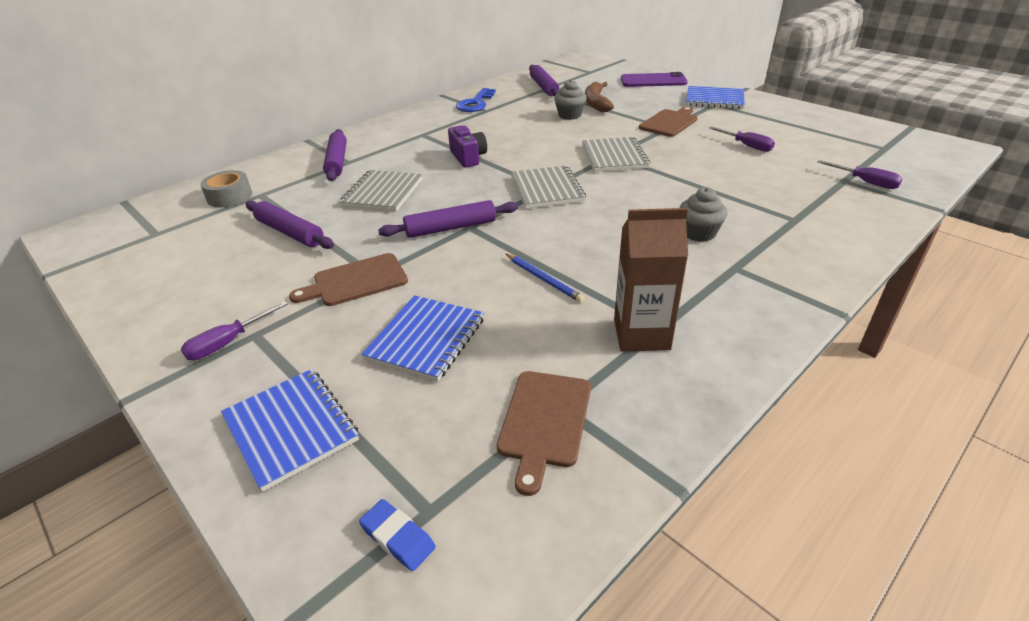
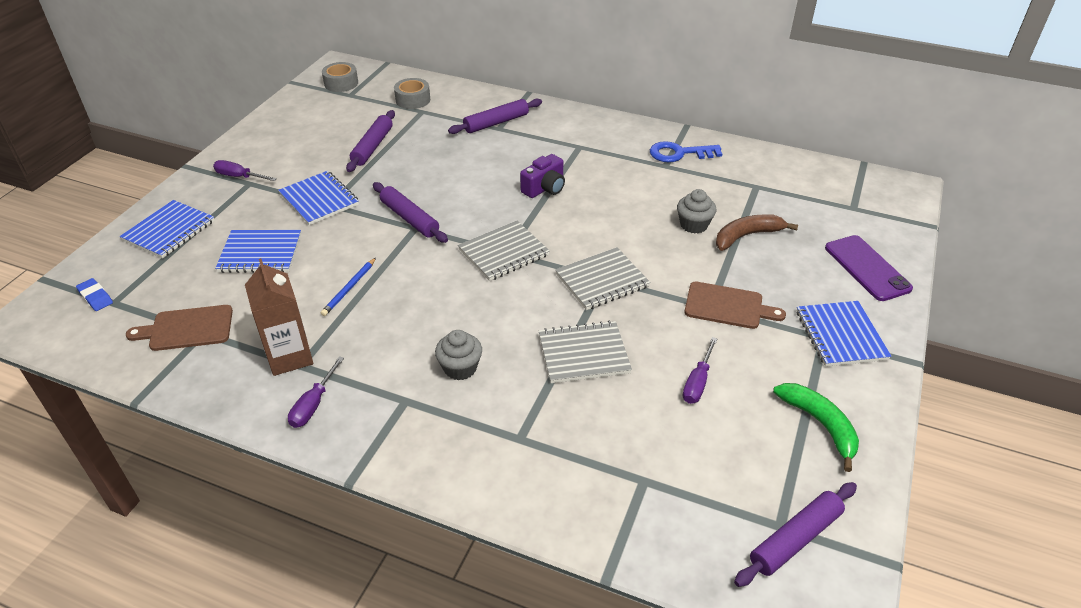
camera: 65 degrees right, 5 degrees up
brown cutting board [289,253,408,306] -> blue notebook [278,171,359,225]
grey notebook [339,170,422,211] -> grey notebook moved to [539,321,632,383]
blue eraser [359,499,436,571] -> blue eraser turned 60 degrees counterclockwise [76,278,113,311]
purple rolling pin [529,65,559,97] -> purple rolling pin moved to [734,482,857,587]
purple screwdriver [817,160,902,189] -> purple screwdriver moved to [288,356,344,428]
none -> grey tape [322,62,358,92]
none -> green banana [773,383,859,472]

